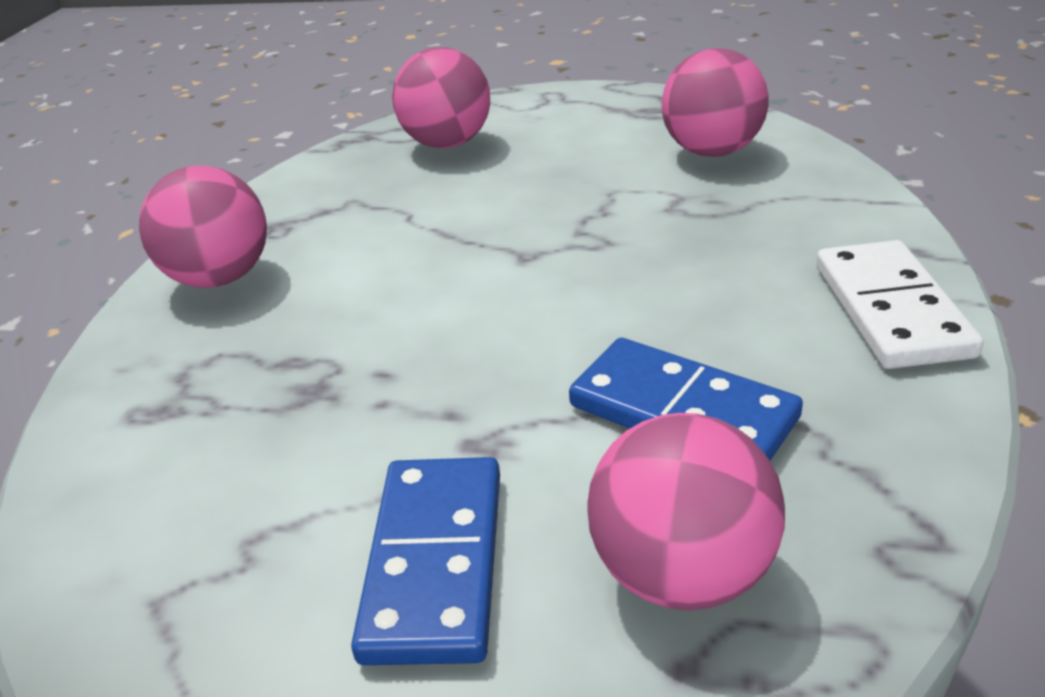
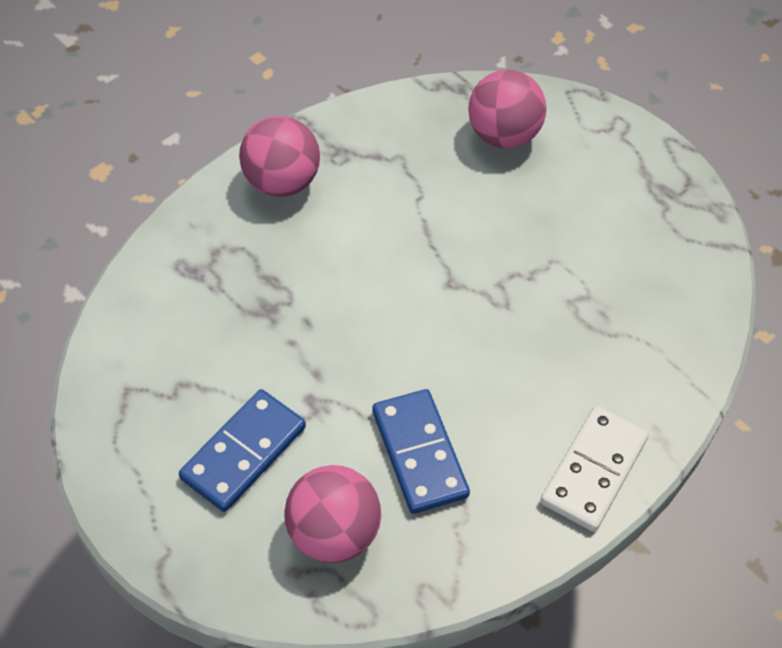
camera: 30 degrees right, 20 degrees up
pink ball [662,48,769,157] -> none

